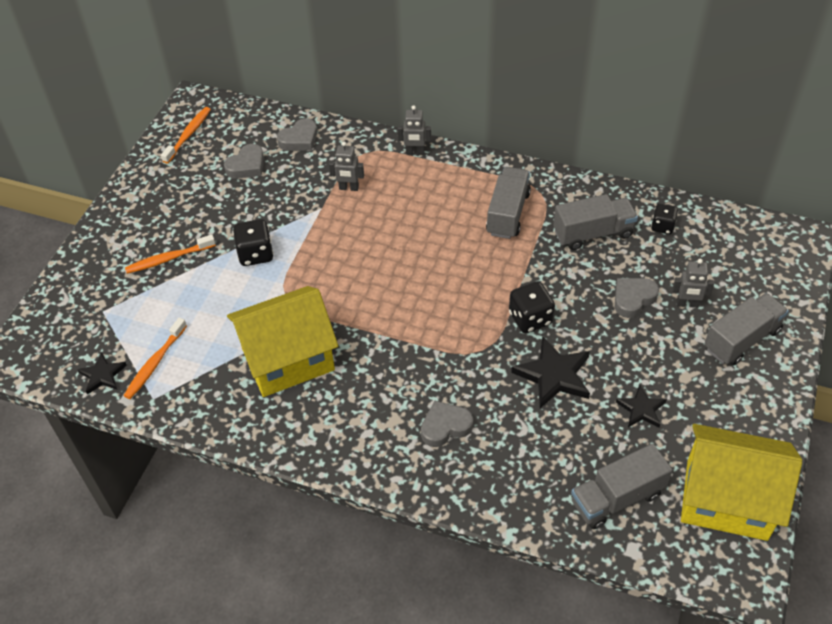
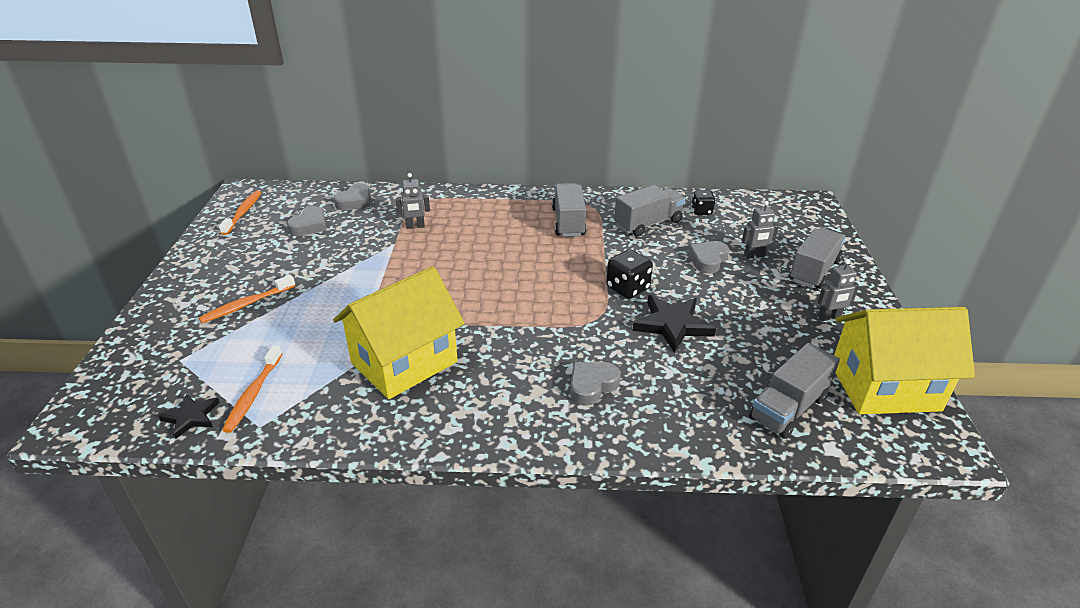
camera: 20 degrees left, 15 degrees down
black dice [233,219,274,266] -> none
grey robot [398,105,431,155] -> grey robot moved to [818,259,859,321]
black star [616,385,666,428] -> none

